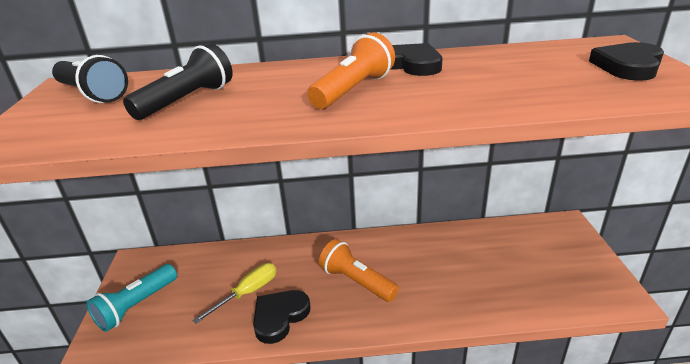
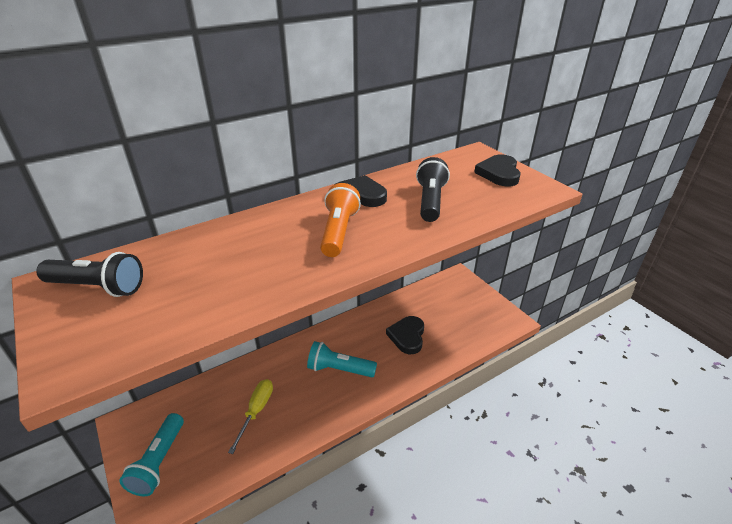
camera: 30 degrees left, 5 degrees up
black flashlight [123,43,233,120] -> black flashlight moved to [416,157,450,222]
black heart [253,290,311,344] -> black heart moved to [386,316,424,354]
orange flashlight [319,239,399,302] -> turquoise flashlight [307,341,377,377]

